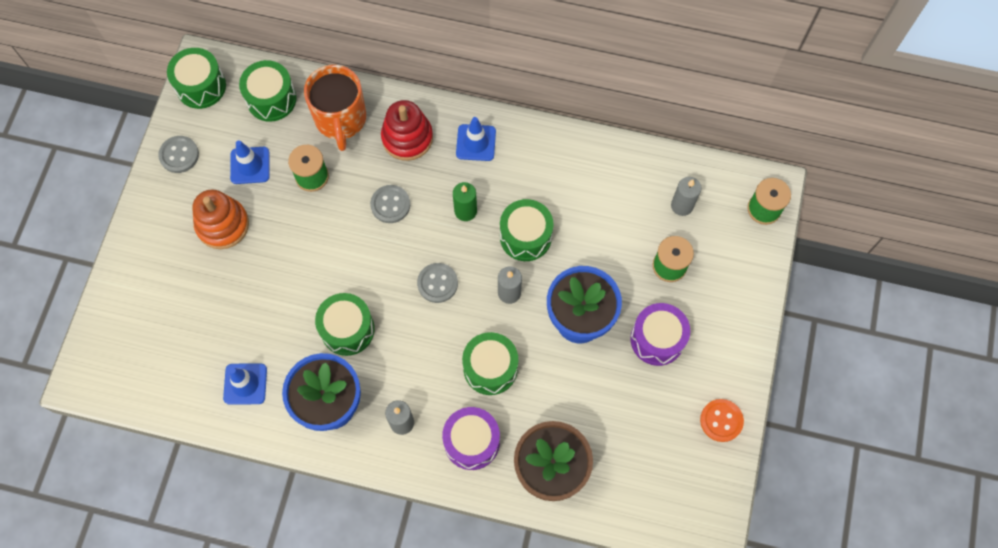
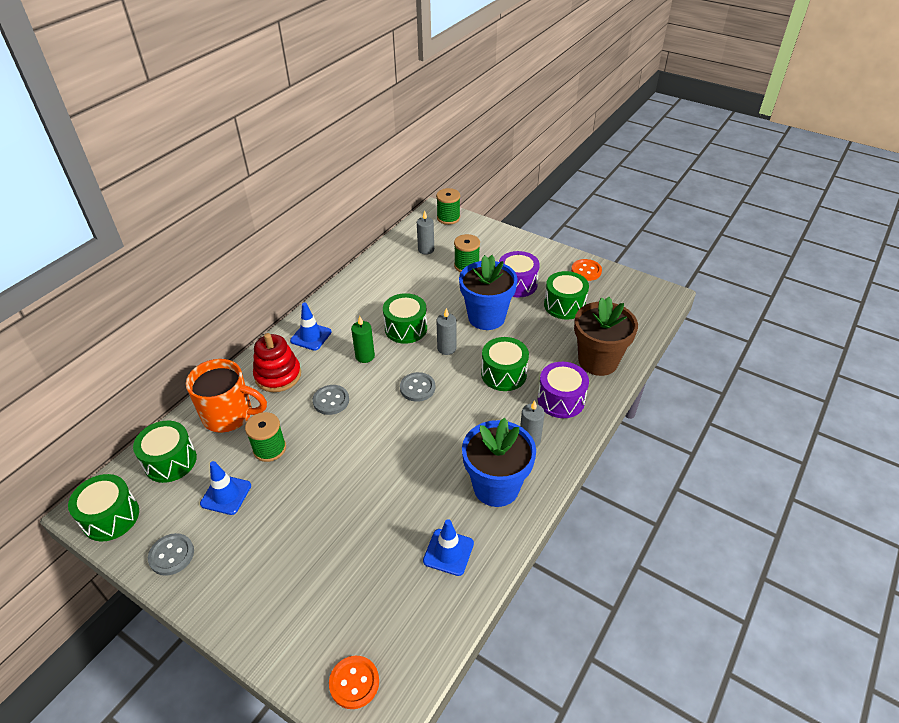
camera: 70 degrees left, 25 degrees down
orange stacking toy [192,189,249,249] -> none
green drum [315,293,375,356] -> green drum moved to [544,271,589,319]
none -> orange button [329,656,379,709]

